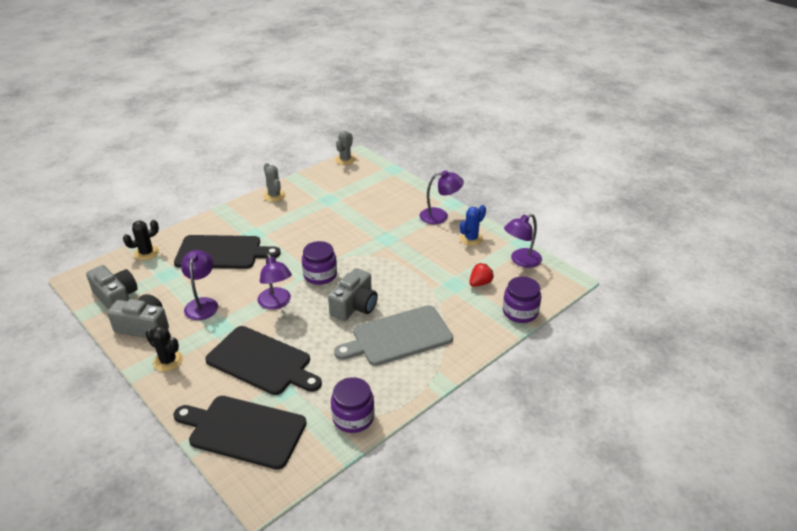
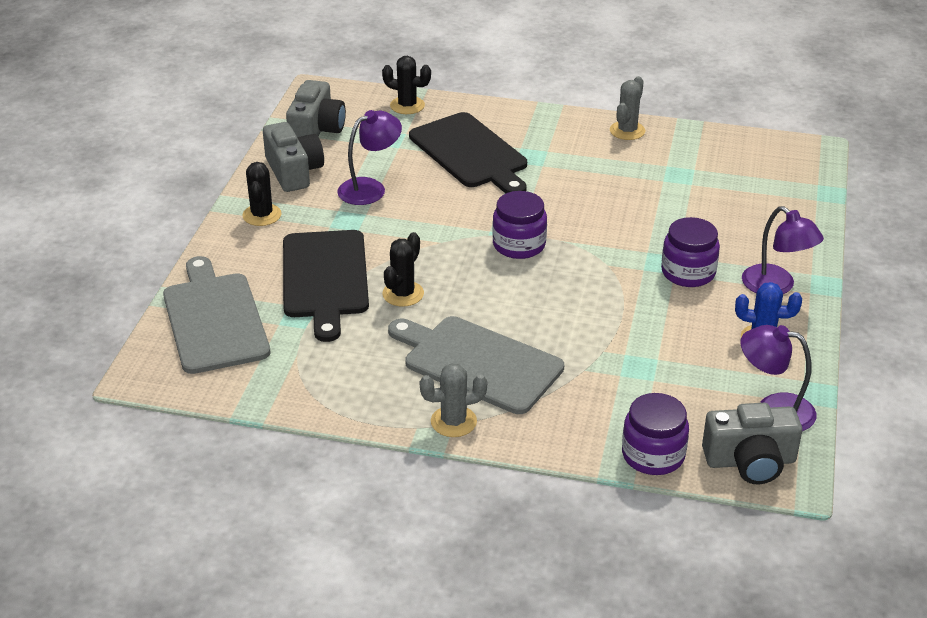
camera: 55 degrees right, 0 degrees up
black cutting board [173,396,307,470] -> grey cutting board [163,256,270,374]
purple lamp [257,253,292,310] -> none
grey camera [328,268,378,321] -> grey camera moved to [702,403,802,484]
purple jar [331,377,375,433] -> purple jar moved to [661,217,720,287]
grey cactus [335,131,356,165] -> grey cactus moved to [420,363,487,437]
red strawberry [469,263,494,287] -> none
none -> black cactus [382,232,424,307]

